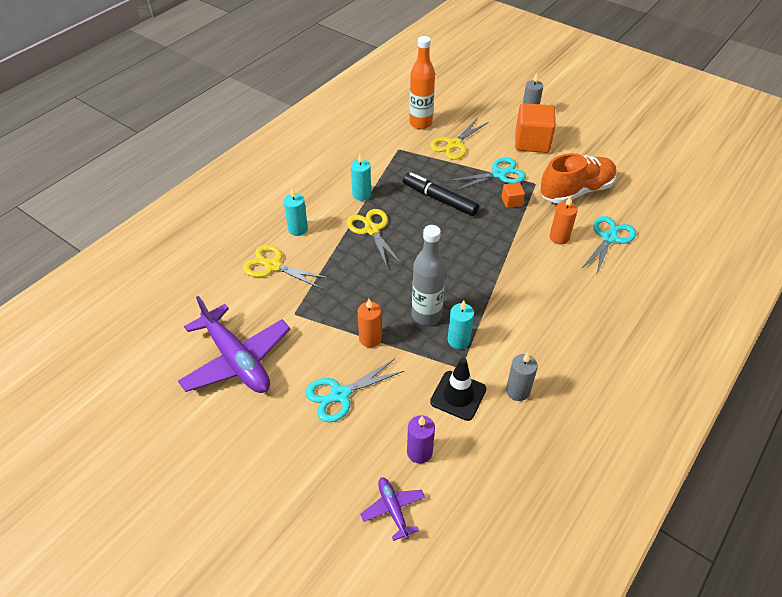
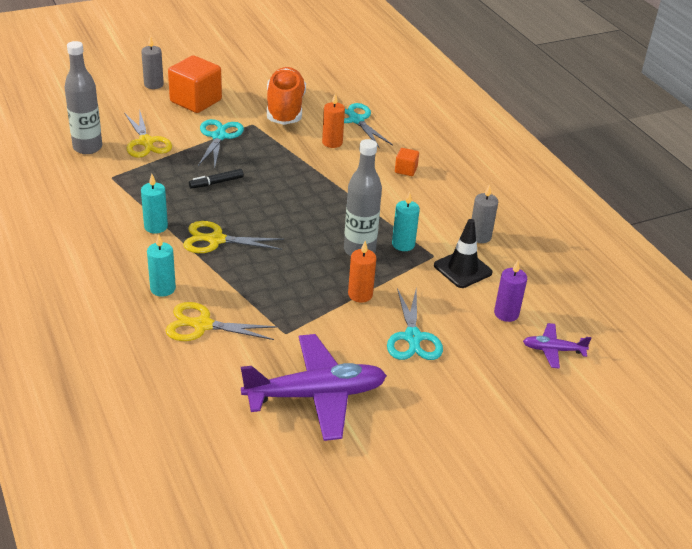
camera: 65 degrees left, 10 degrees down
yellow scissors [243,245,329,289] -> yellow scissors turned 45 degrees clockwise [165,302,278,341]
black marker [403,172,479,216] -> black marker [189,169,244,189], size x0.58
orange bottle [409,36,435,129] -> grey bottle [64,41,102,154]
orange cube [501,182,525,208] -> orange cube moved to [395,148,419,176]

